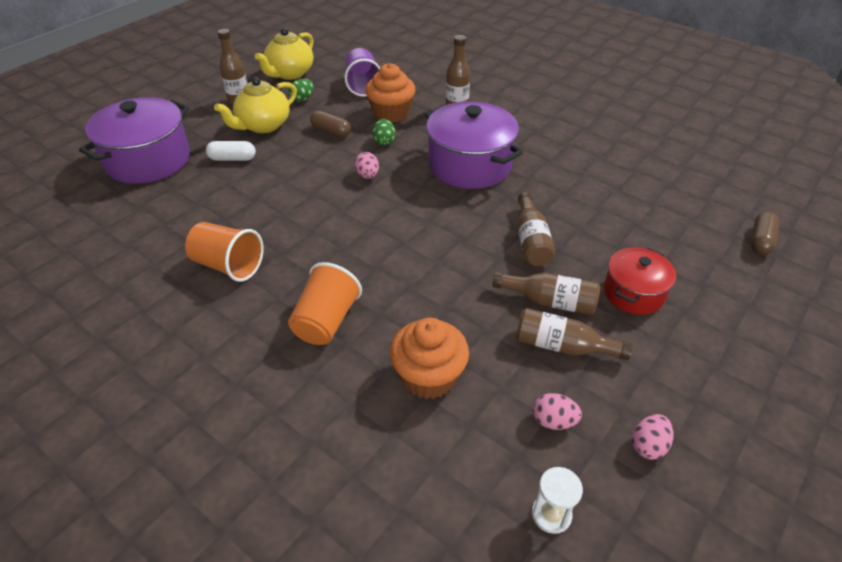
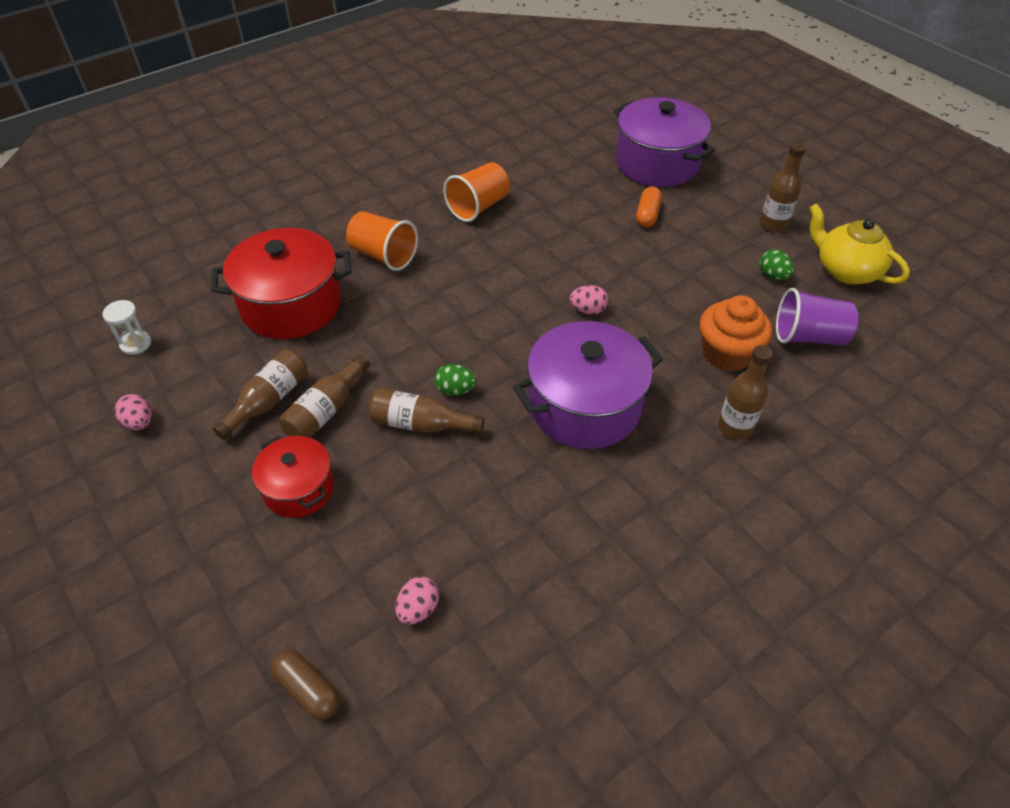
camera: 105 degrees right, 5 degrees up
white capsule [206,141,256,161] -> orange capsule [636,186,662,227]
yellow teapot [214,77,297,133] -> none
brown capsule [310,111,351,138] -> none
green egg [373,119,395,146] -> green egg moved to [434,364,476,396]
orange cupcake [390,318,469,399] -> red pot [211,228,352,339]
pink egg [533,393,582,430] -> pink egg moved to [395,577,439,625]

